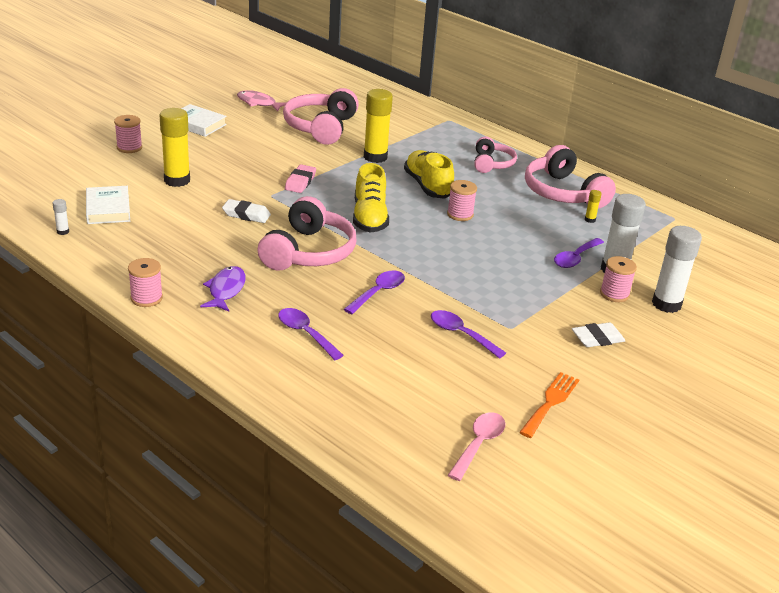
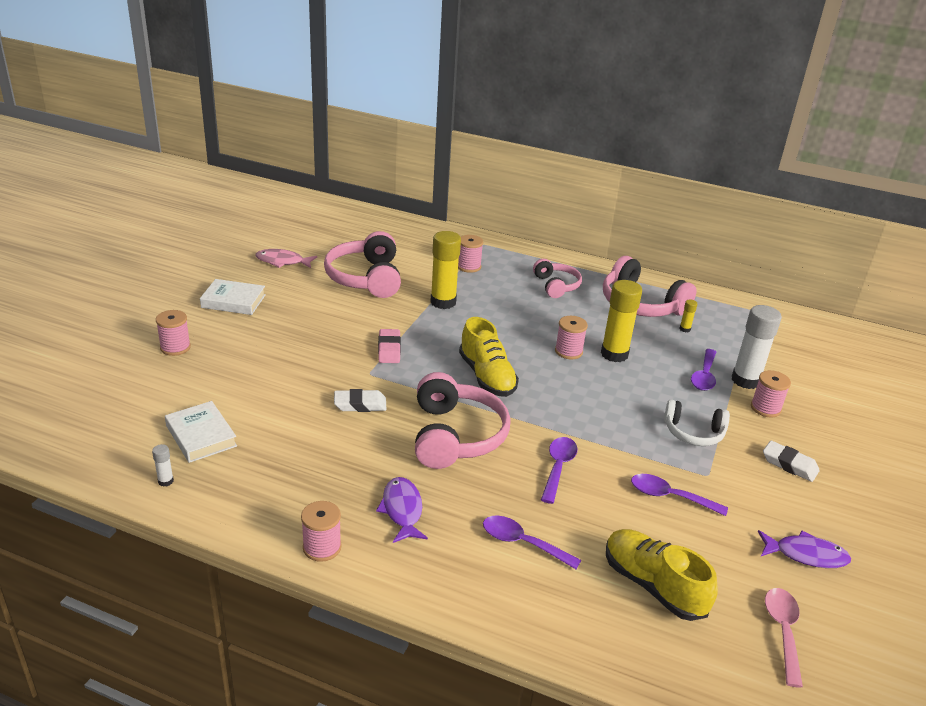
camera: 20 degrees left, 0 degrees up
yellow glue stick [160,108,190,187] -> yellow glue stick moved to [601,280,642,362]
yellow shoe [404,150,454,199] -> yellow shoe moved to [606,529,718,621]
orange fork [519,372,579,438] -> purple fish [758,530,851,568]
white eraser [572,322,625,347] -> white eraser turned 75 degrees clockwise [763,441,820,482]
white glue stick [652,226,702,313] -> none
none -> pink spool [458,235,483,273]
none -> white headphones [664,400,730,446]

